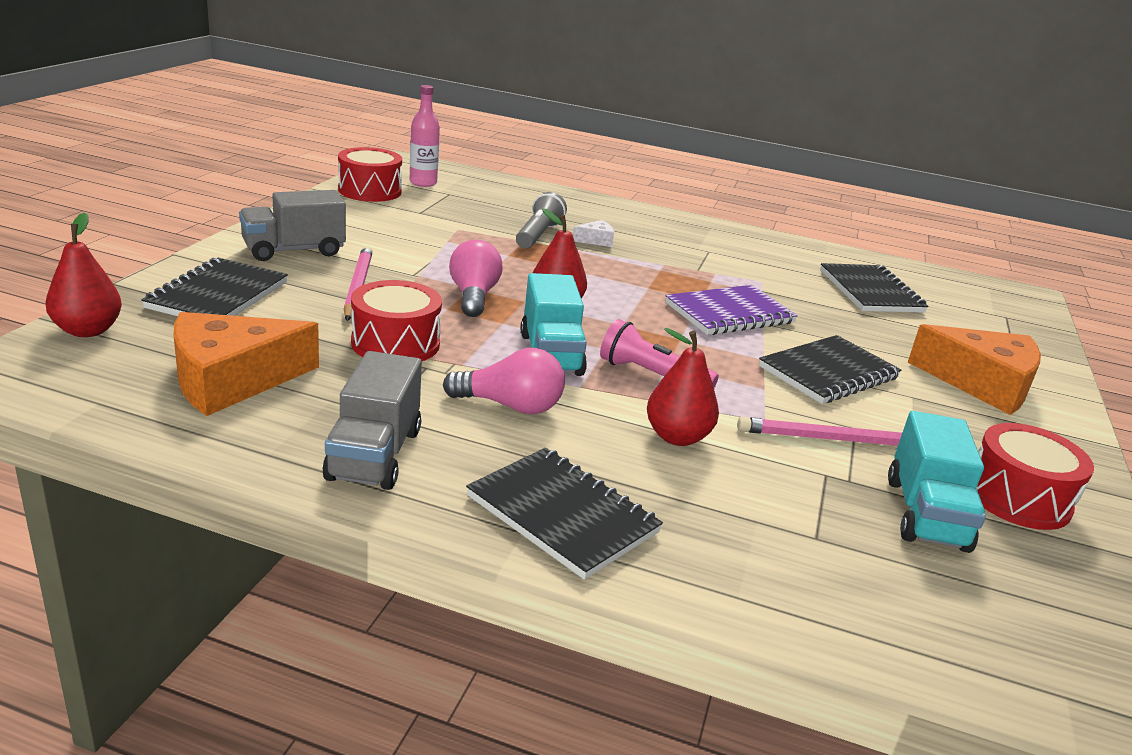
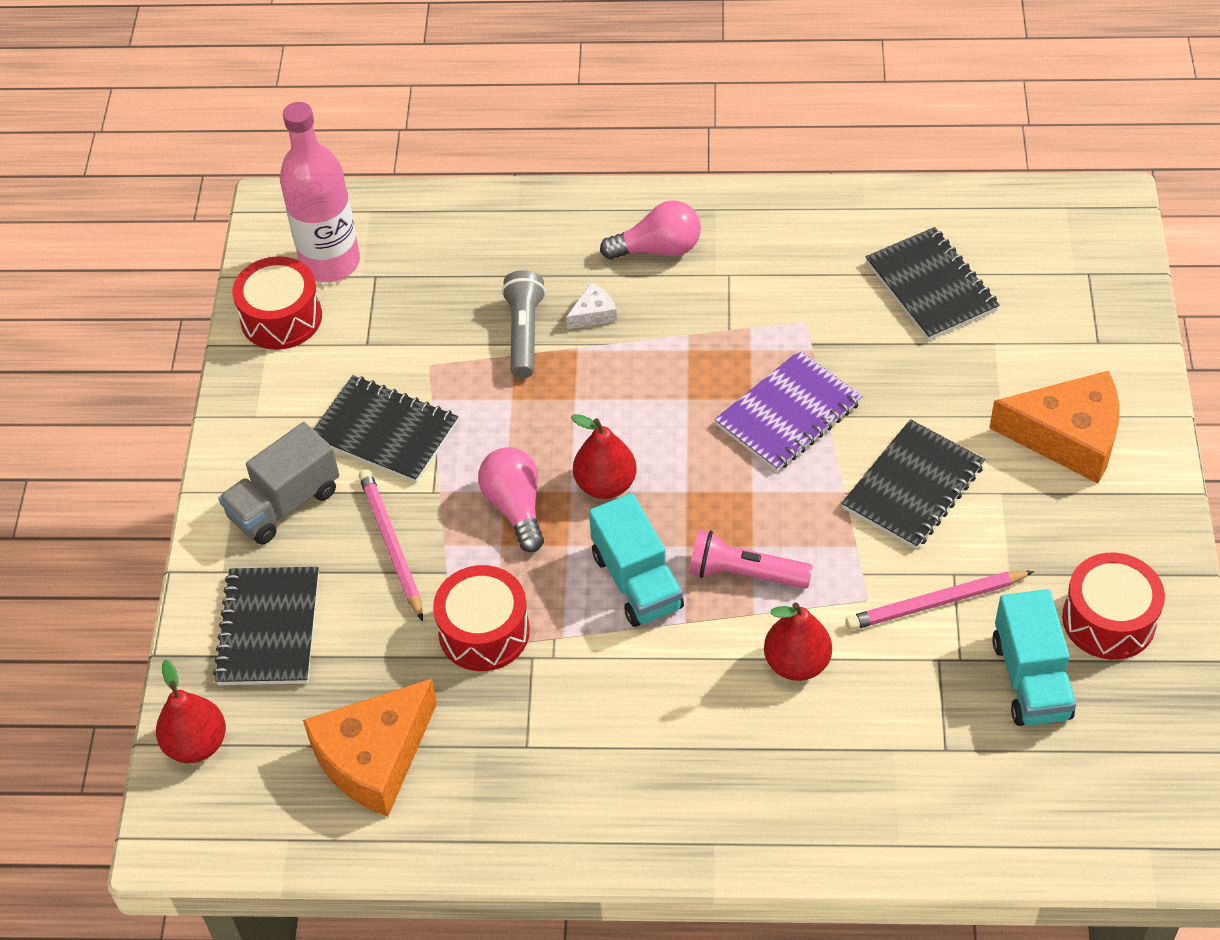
camera: 10 degrees left, 25 degrees up
grey truck [323,351,422,490] -> none
pink bottle [409,85,440,187] -> pink bottle [280,102,360,282], size x1.63
pink light bulb [443,348,565,414] -> pink light bulb moved to [600,201,701,260]
black notebook [466,448,663,580] -> black notebook moved to [313,375,458,483]

